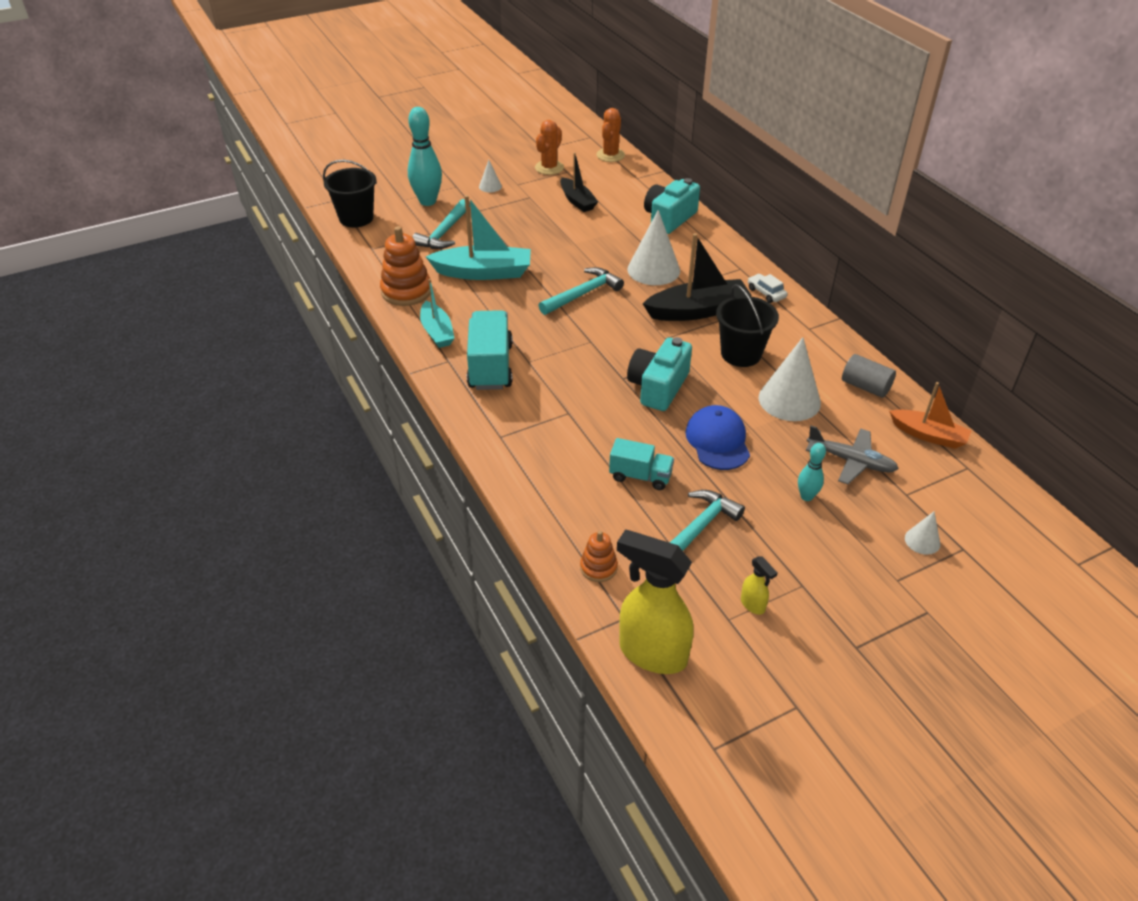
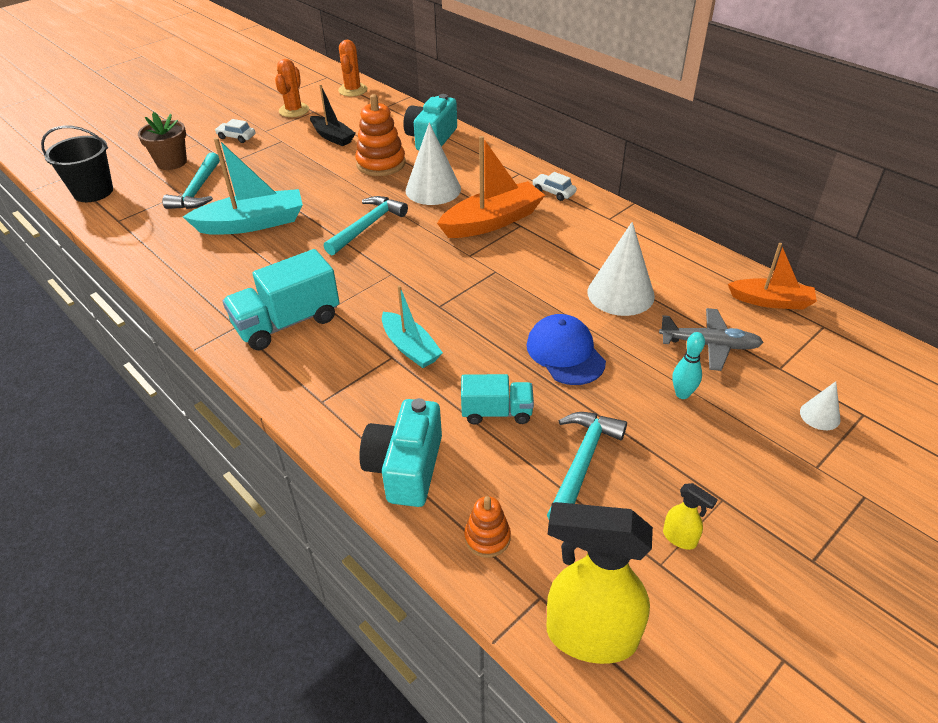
camera: 15 degrees left, 0 degrees up
orange stacking toy [380,226,430,306] -> orange stacking toy moved to [355,94,406,176]
turquoise bowling pin [408,107,442,206] -> brown flower pot [138,112,187,170]
turquoise boat [420,279,454,348] -> turquoise boat moved to [382,285,443,368]
turquoise truck [467,310,513,390] -> turquoise truck turned 105 degrees counterclockwise [223,249,340,350]
white cone [479,160,502,192] -> white car [215,119,255,143]
turquoise camera [627,337,692,411] -> turquoise camera moved to [359,398,442,507]
black boat [643,233,752,321] -> orange boat [437,136,545,238]
black bucket [716,284,779,367] -> none
grey cylinder [842,354,896,398] -> none

